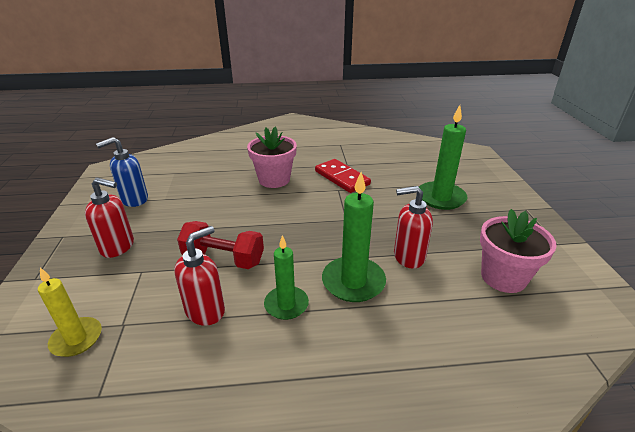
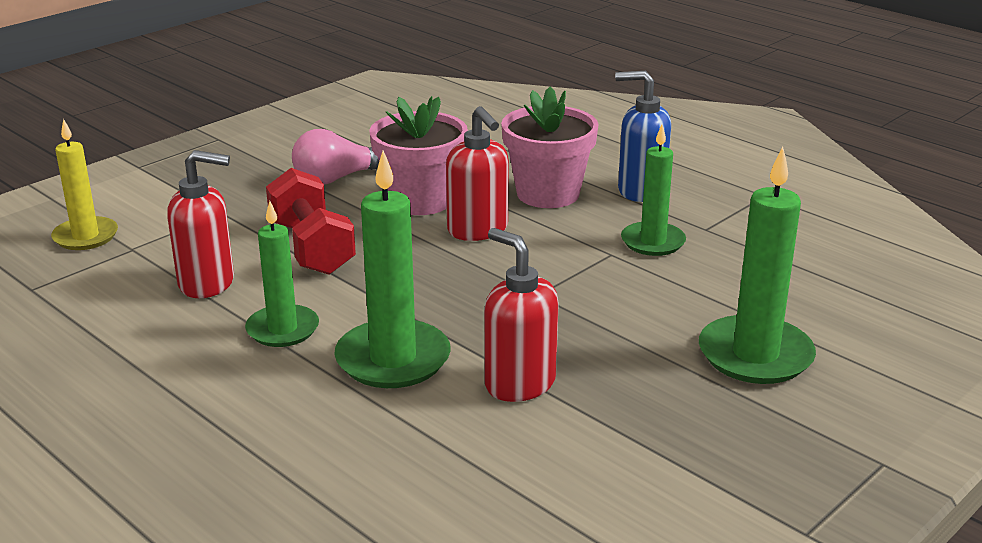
camera: 50 degrees right, 5 degrees down
red soap dispenser [85,178,134,258] -> red soap dispenser moved to [446,106,509,241]
blue soap dispenser [96,137,148,207] -> blue soap dispenser moved to [615,71,671,202]
red domino [315,159,371,193] -> green candle [621,125,686,256]
pink flower pot [480,209,556,293] -> pink flower pot moved to [369,96,468,215]
none -> pink light bulb [292,129,379,185]

